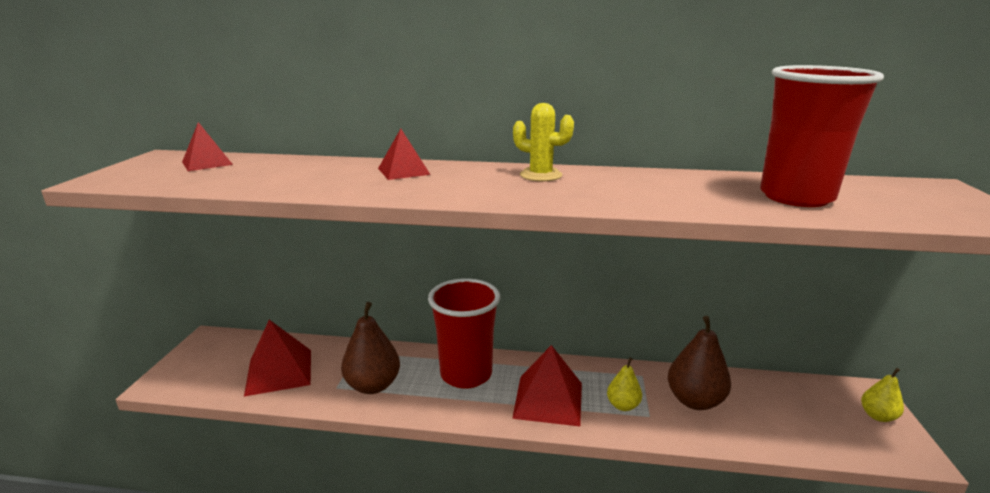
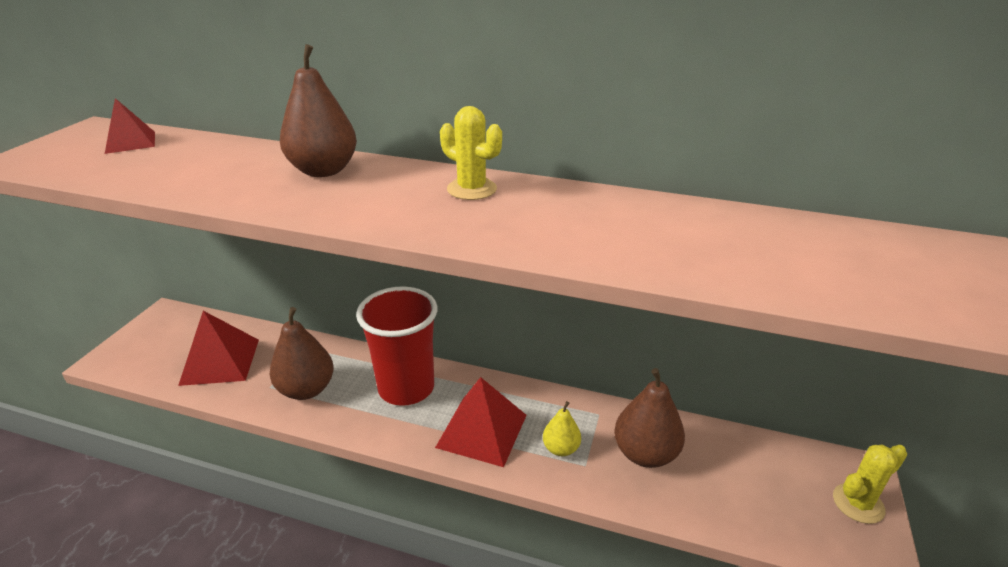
camera: 10 degrees right, 10 degrees up
red pyramid [378,129,431,180] -> brown pear [280,44,357,177]
red cup [760,65,884,207] -> none
yellow pear [861,368,904,422] -> yellow cactus [833,445,907,524]

